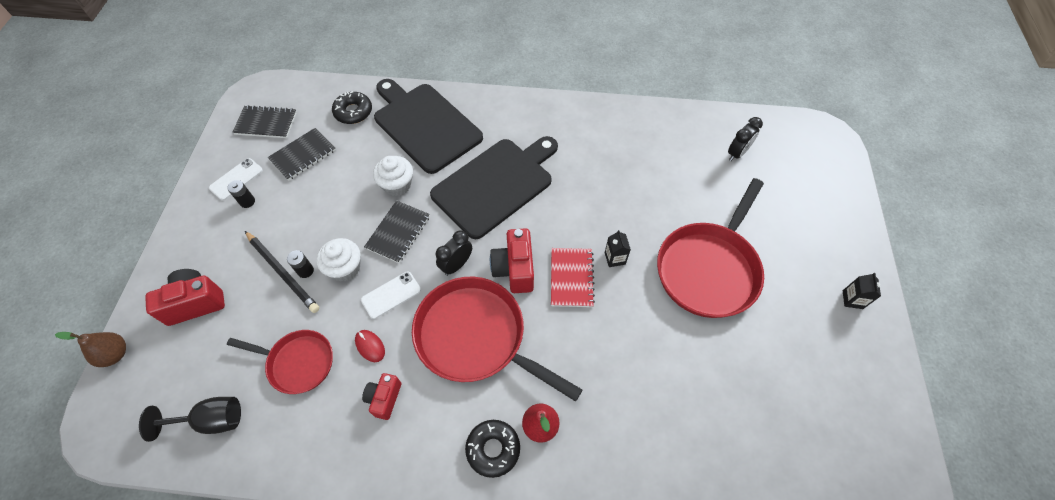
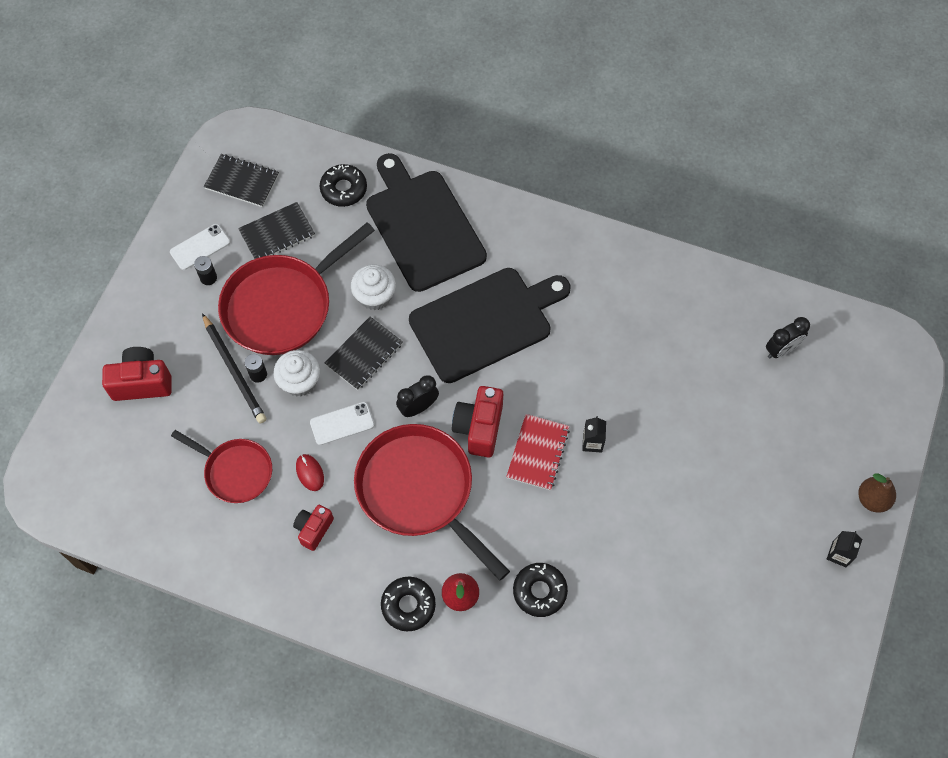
camera: 15 degrees right, 5 degrees up
brown pear [55,332,126,367] -> brown pear moved to [858,473,896,513]
black goblet [139,397,241,442] -> none
red pan [657,178,764,318] -> red pan moved to [218,222,375,355]
none -> black donut [513,563,568,617]

